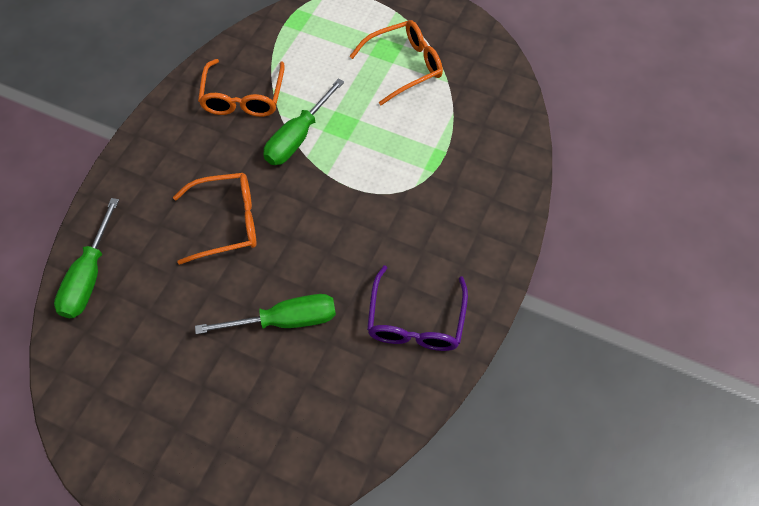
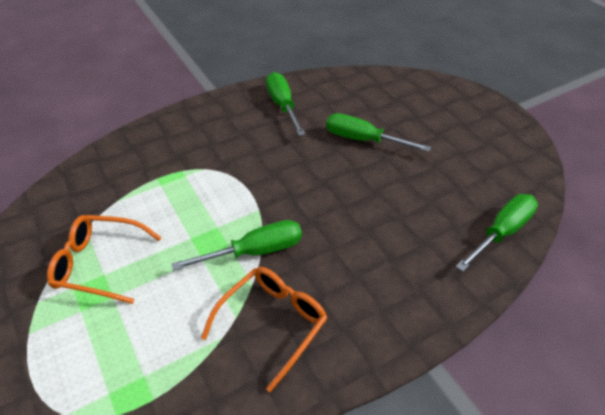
camera: 145 degrees left, 15 degrees down
orange glasses [173,173,256,265] -> none
purple glasses [367,265,468,351] -> green screwdriver [266,72,305,136]

